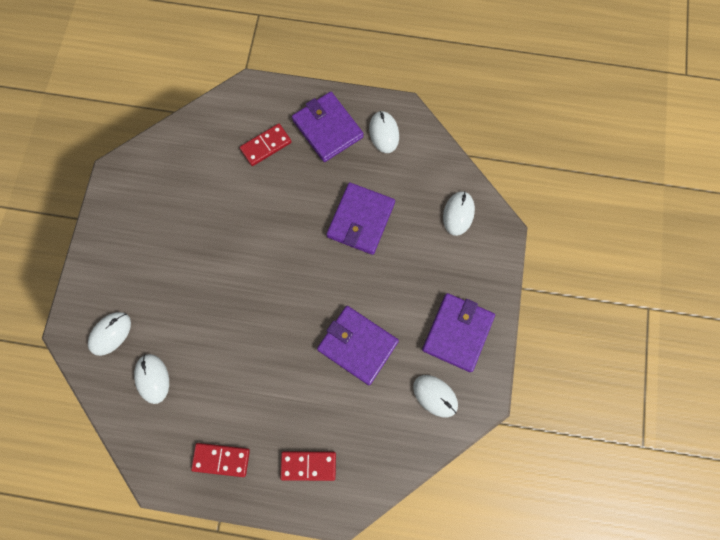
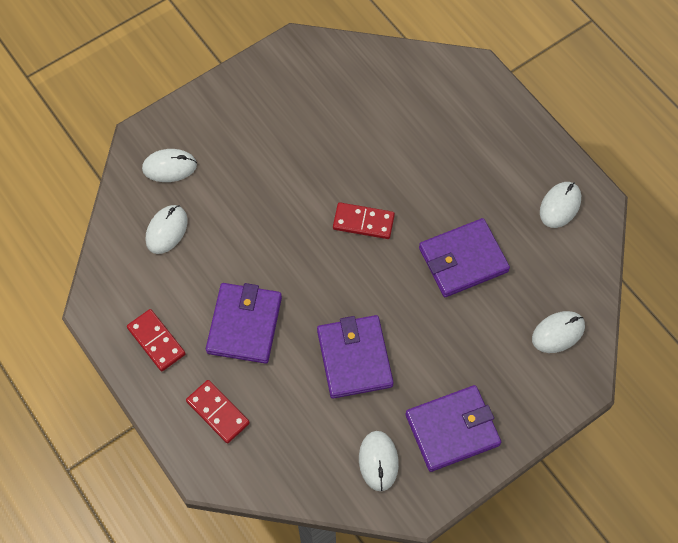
camera: 45 degrees right, 10 degrees down
red domino [240,124,292,166] -> red domino moved to [333,202,395,239]
purple wallet [292,92,364,162] -> purple wallet moved to [206,283,282,364]

